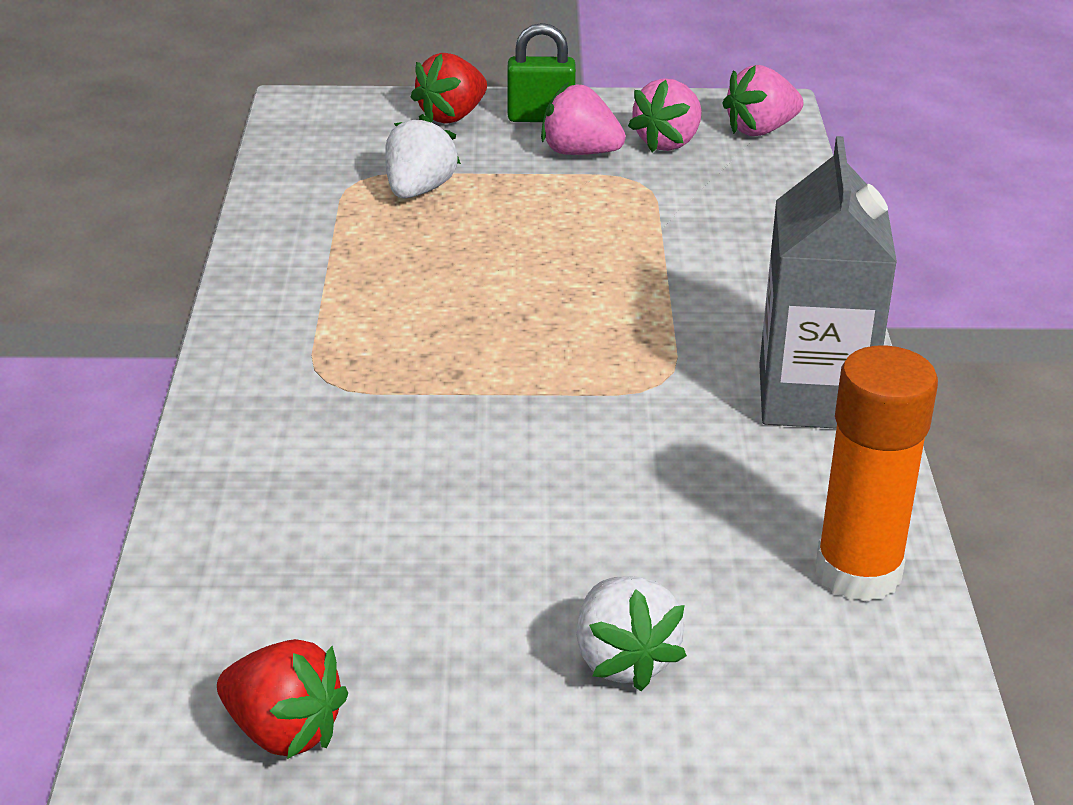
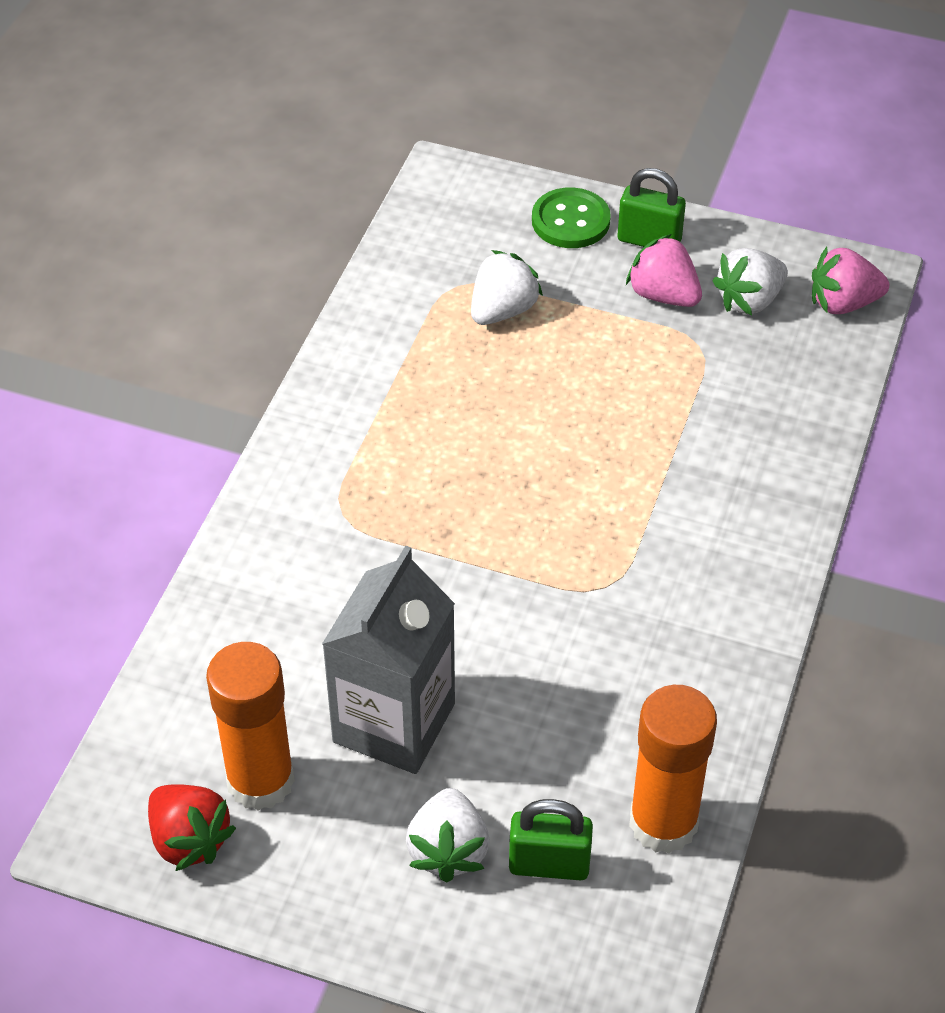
camera: 20 degrees right, 15 degrees up
red strawberry [411,53,487,124] -> green button [532,187,611,248]
pink strawberry [628,78,702,152] -> white strawberry [713,248,788,315]
grey carton [759,136,897,429] -> grey carton moved to [322,546,455,774]
none -> orange glue stick [206,642,295,810]
none -> green padlock [509,799,593,880]

